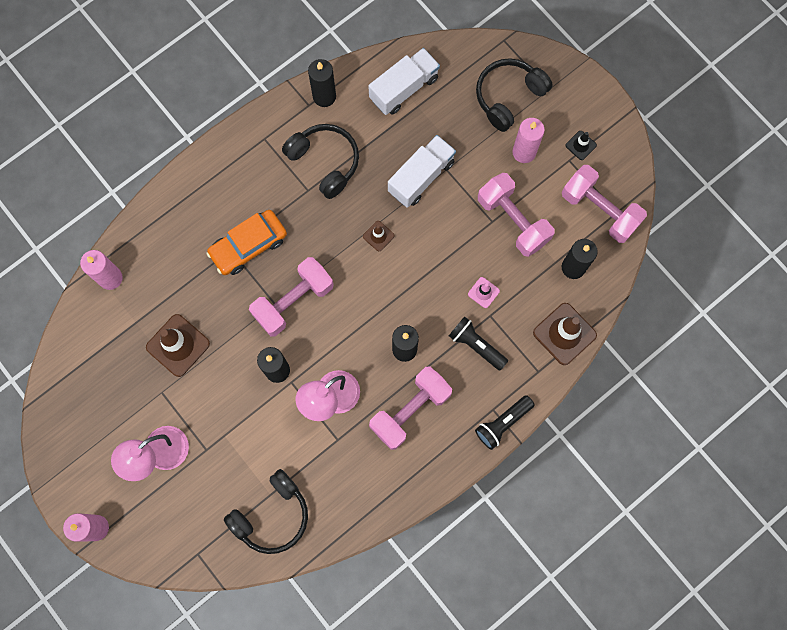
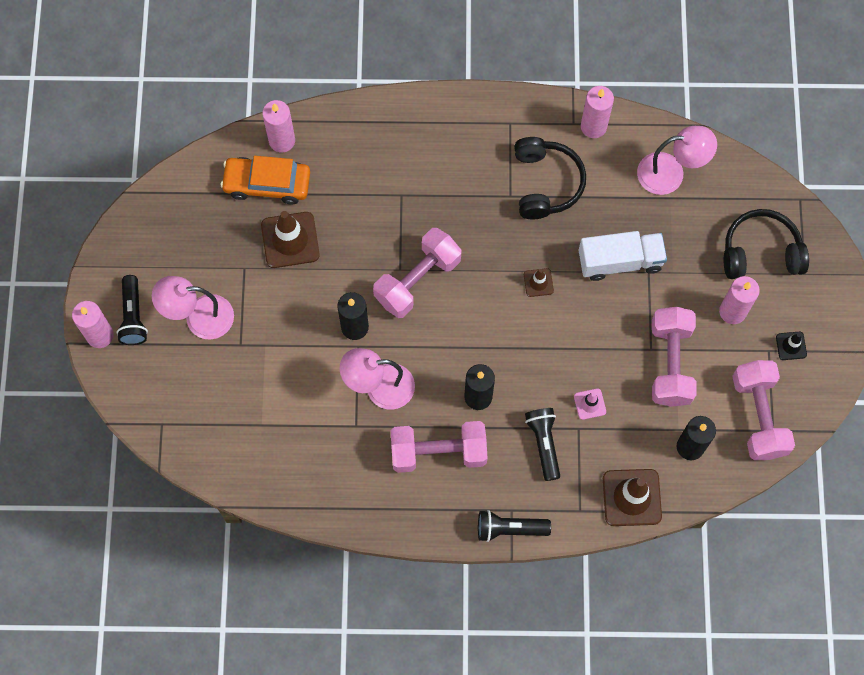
camera: 40 degrees right, 5 degrees down
orange car [206,210,287,275] -> orange car moved to [221,156,310,204]
black headphones [224,469,308,554] -> none
pink dumbbell [249,257,334,336] -> pink dumbbell turned 45 degrees counterclockwise [373,228,462,318]
black candle [308,59,336,107] -> pink candle [581,86,614,138]
white truck [368,48,440,115] -> pink lamp [637,126,717,195]
none -> black flashlight [117,275,148,345]

